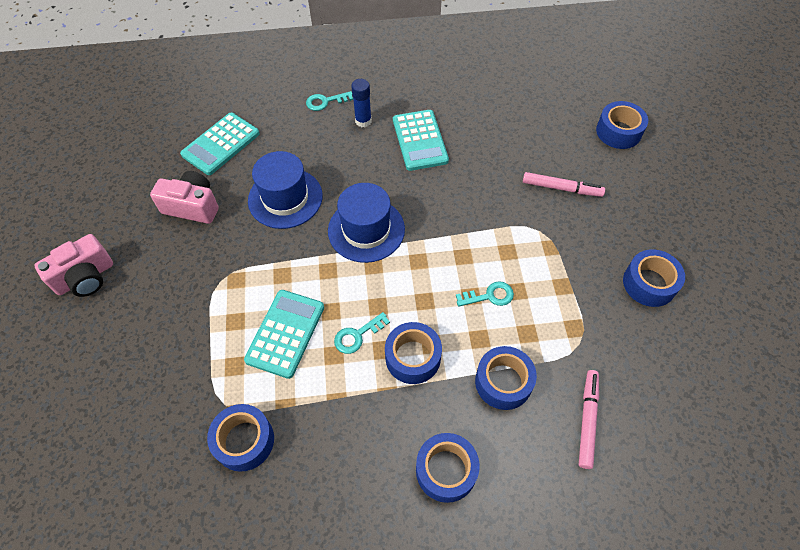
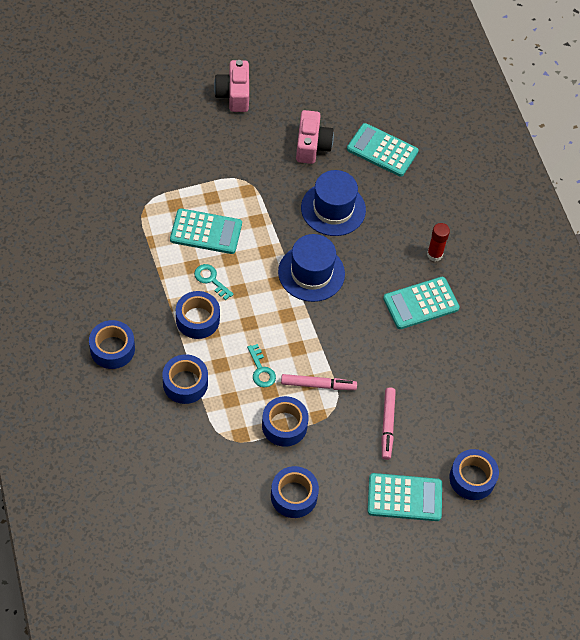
camera: 75 degrees right, 0 degrees up
pink camera [34,234,113,297] -> pink camera turned 45 degrees clockwise [214,60,249,112]
blue tape [207,404,274,472] -> blue tape moved to [262,396,309,447]
turquoise key [306,91,353,111] -> none
blue glue stick [351,79,372,127] -> red glue stick [427,223,450,261]
pink marker [579,370,599,469] -> pink marker moved to [281,374,357,390]
none -> turquoise calculator [367,473,442,521]

